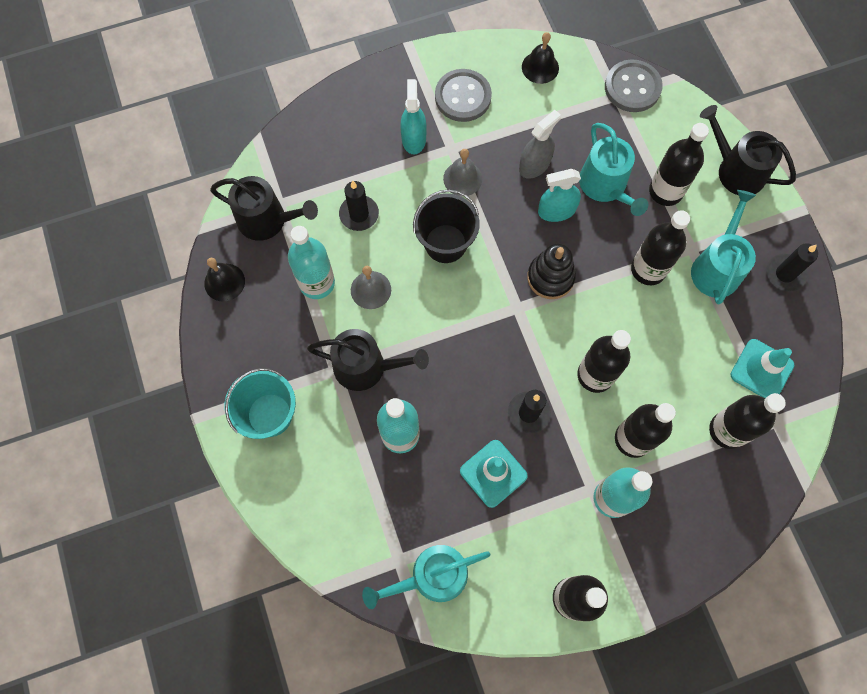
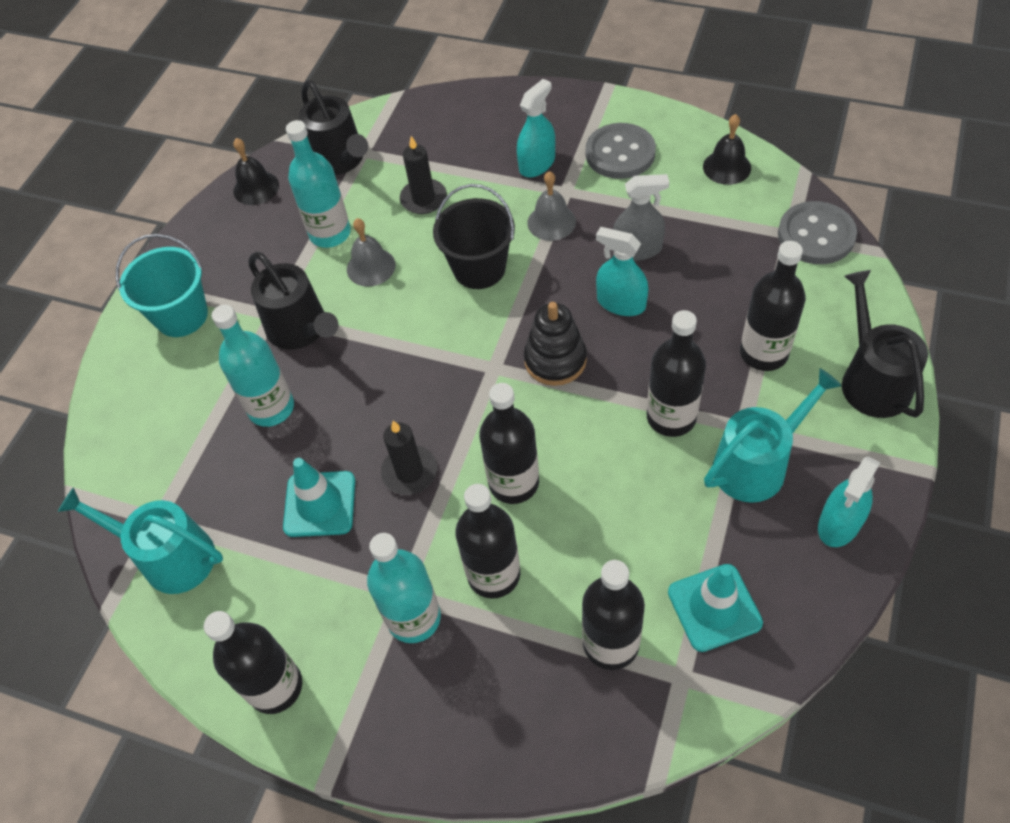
camera: 45 degrees right, 15 degrees down
turquoise watering can [579,123,648,216] -> none
black candle [766,243,818,292] -> turquoise spray bottle [818,457,880,547]

